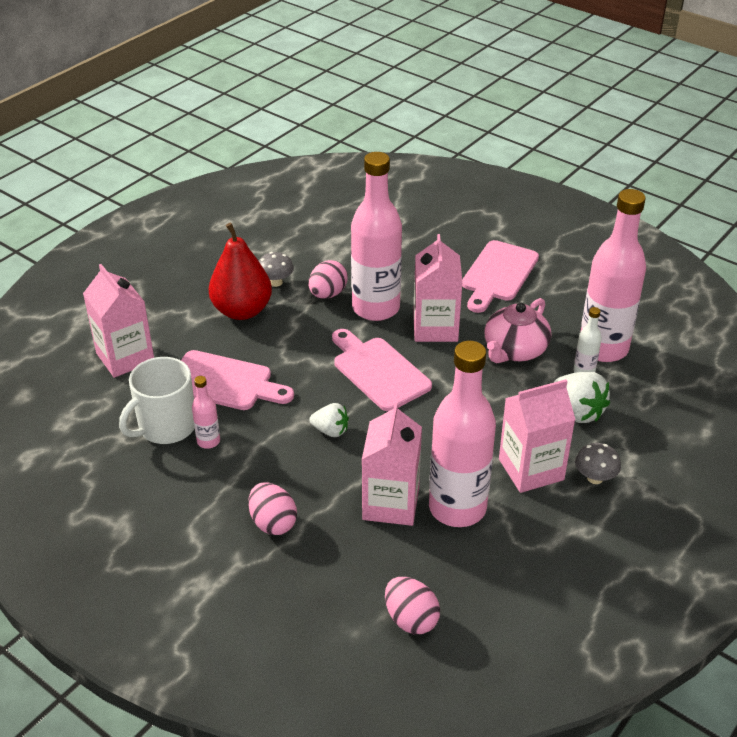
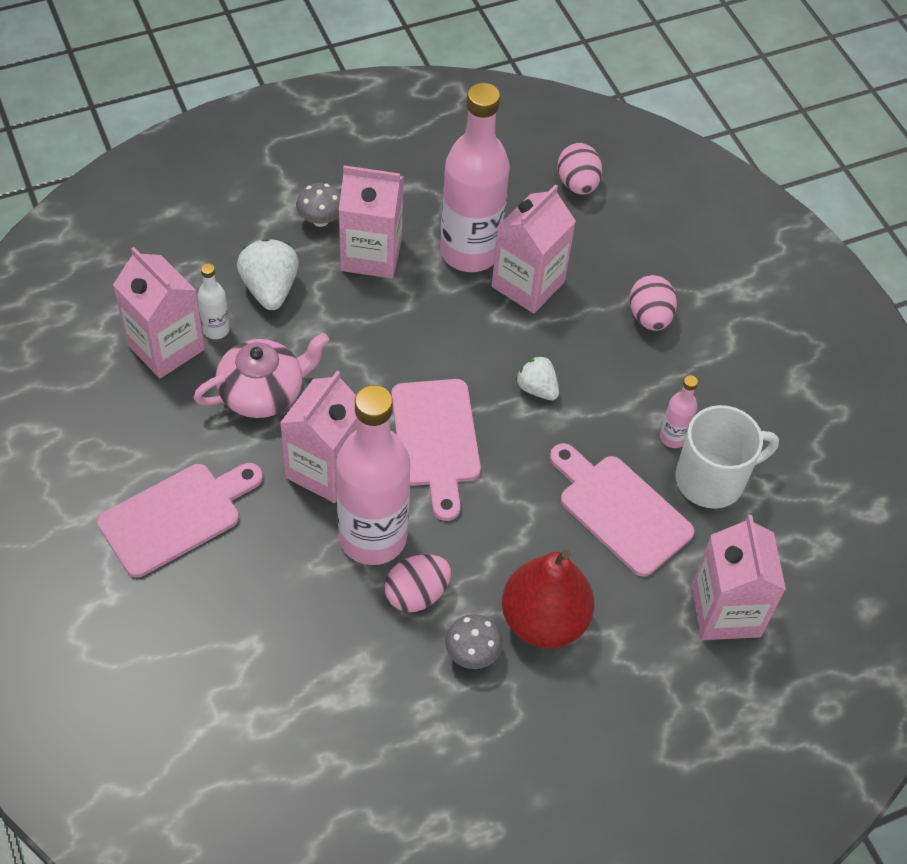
camera: 155 degrees left, 15 degrees up
pink bottle [581,189,646,362] -> pink carton [113,247,205,378]

